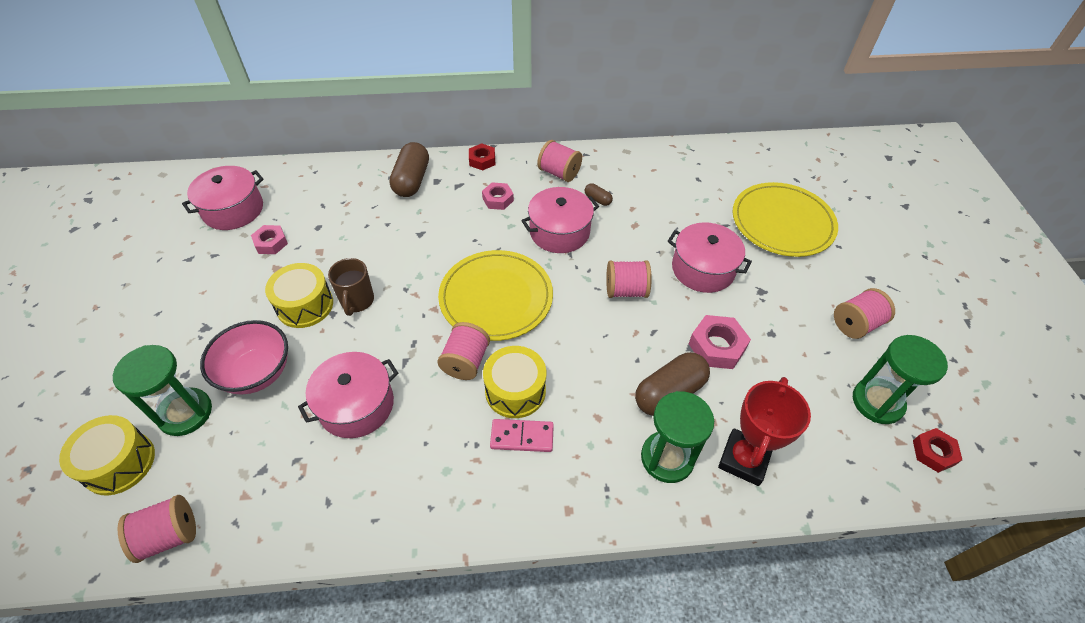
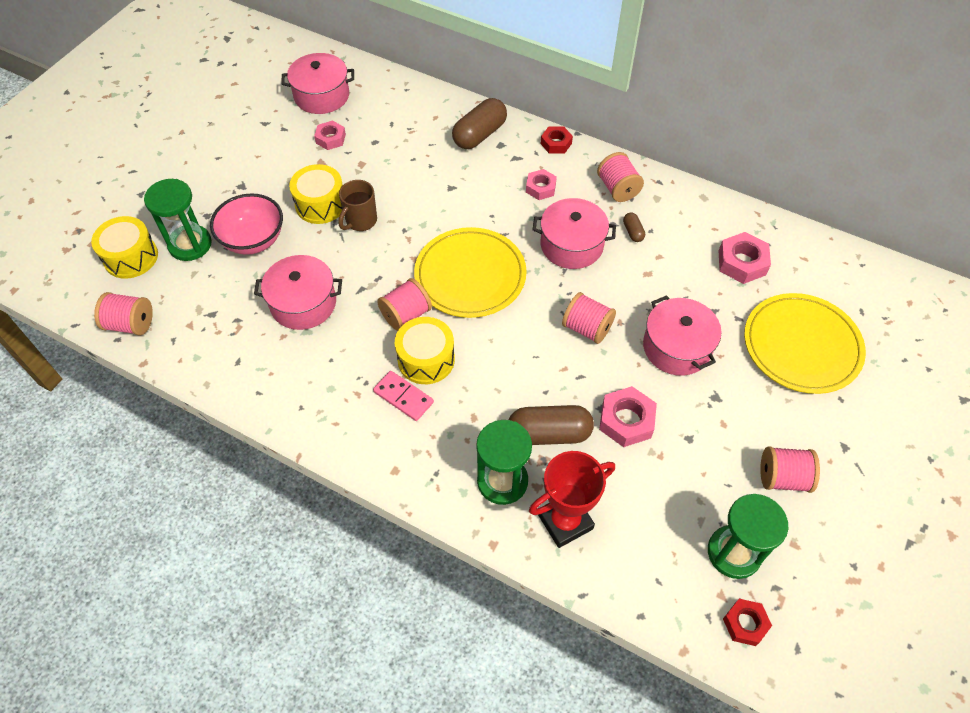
camera: 35 degrees right, 5 degrees up
none -> pink nut [719,232,771,284]

